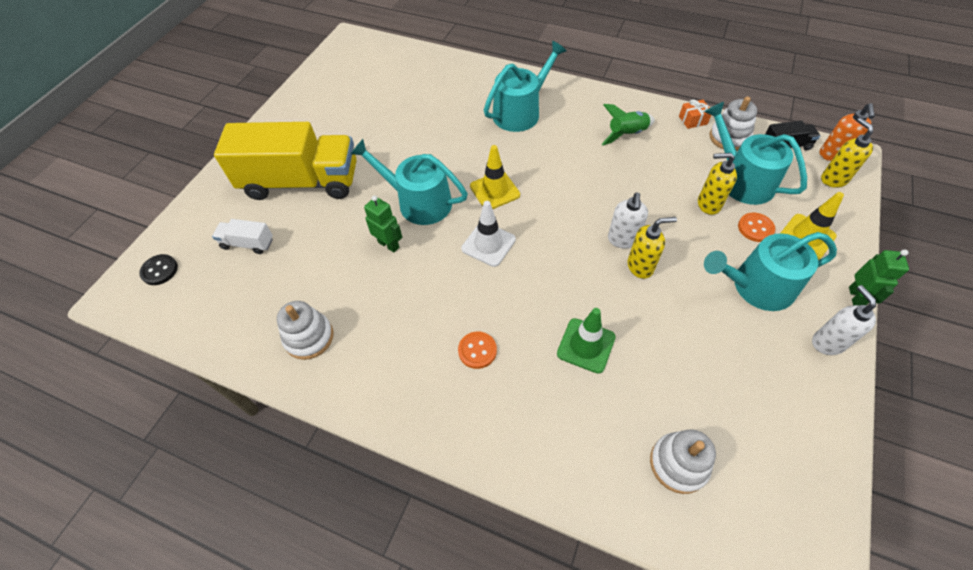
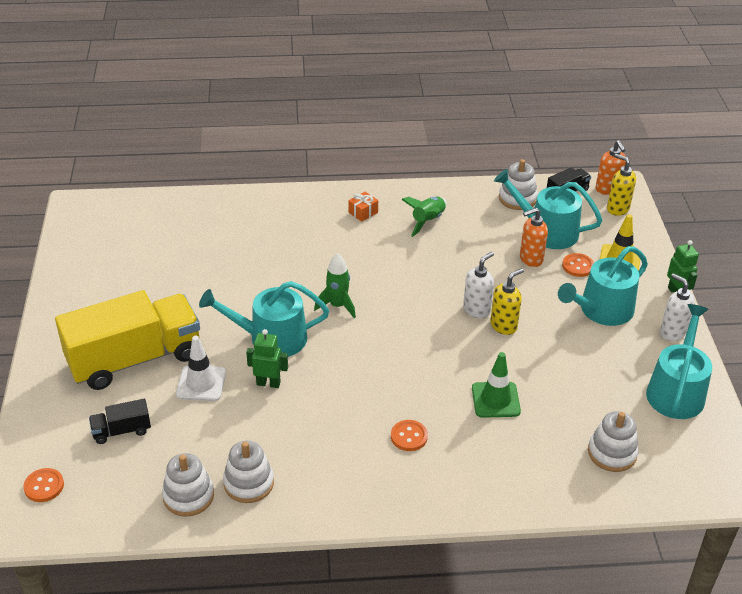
camera: 30 degrees left, 15 degrees down
black button [139,254,178,285] -> orange button [23,468,64,502]
white truck [212,219,273,254] -> black truck [89,399,151,444]
white traffic cone [461,201,516,267] -> white traffic cone moved to [176,336,226,401]
yellow traffic cone [470,145,520,209] -> green rocket [314,253,356,318]
turquoise watering can [484,41,567,132] -> turquoise watering can moved to [646,304,712,419]
white soap dispenser [608,193,648,248] -> white soap dispenser turned 120 degrees counterclockwise [463,252,494,318]
orange gift [679,99,711,129] -> orange gift moved to [348,192,378,222]
yellow soap dispenser [698,153,737,215] -> orange soap dispenser [520,208,548,267]
none -> white stacking toy [162,453,214,517]

